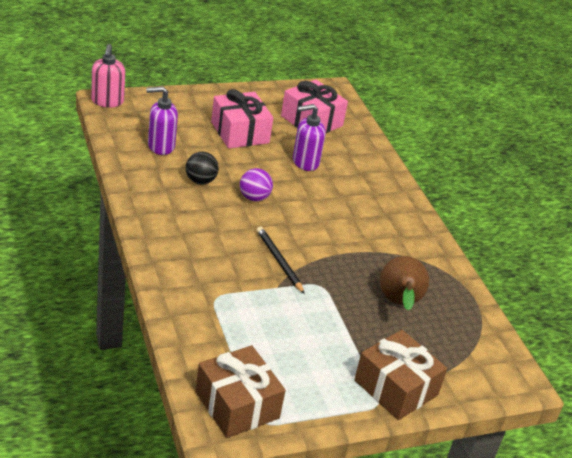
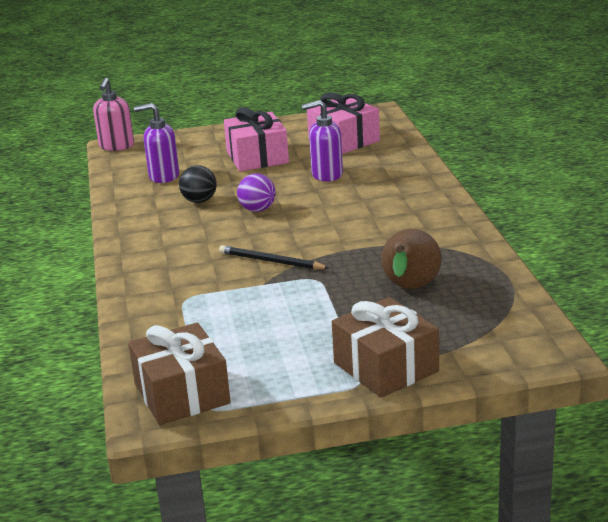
camera: 15 degrees right, 10 degrees down
black pencil [257,227,305,294] -> black pencil turned 45 degrees counterclockwise [219,245,329,270]

